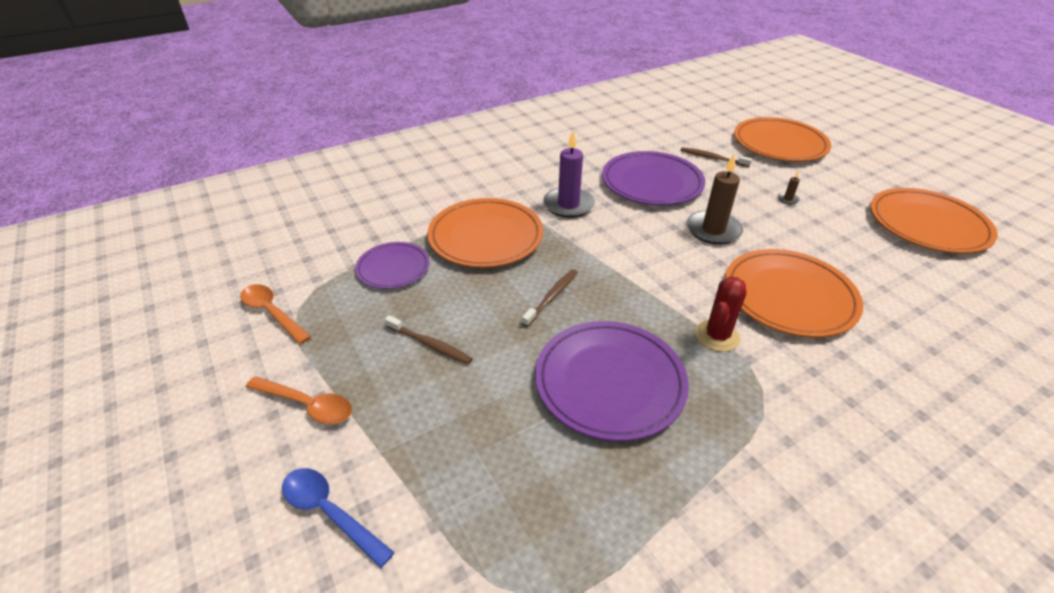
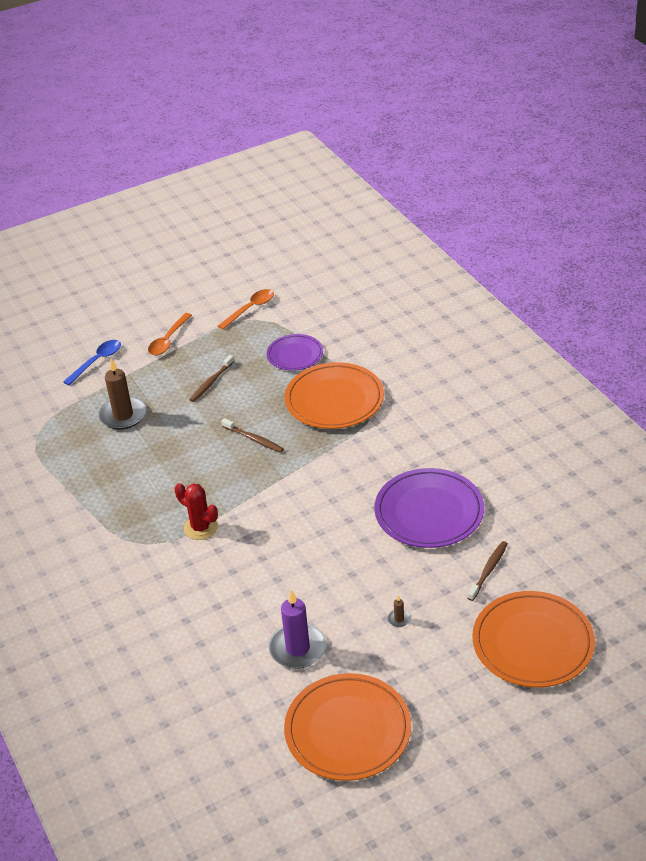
camera: 95 degrees right, 0 degrees up
purple plate [535,321,689,441] -> none
purple candle [543,131,595,218] -> purple candle moved to [269,590,326,669]
brown candle [687,154,743,245] -> brown candle moved to [99,358,147,430]
orange plate [725,249,863,337] -> none

